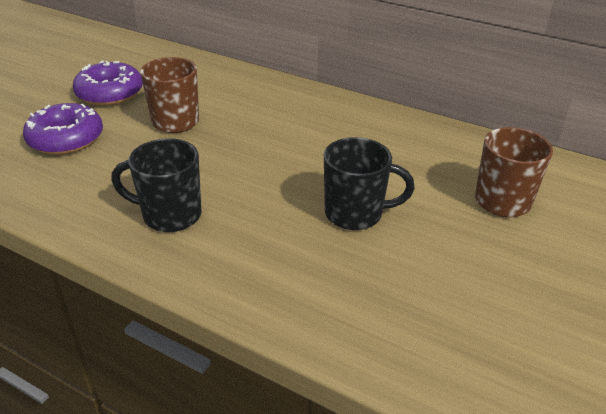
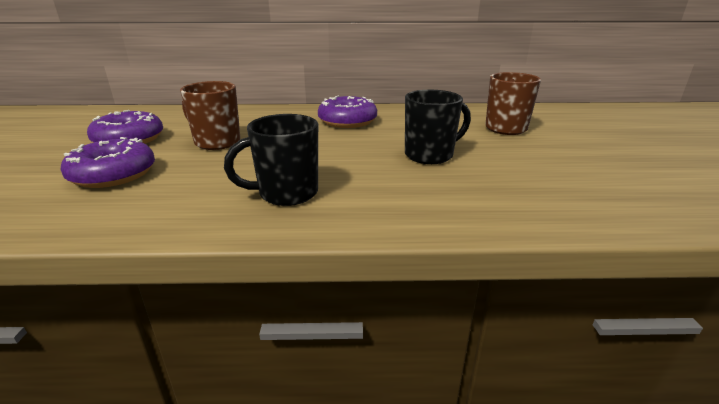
camera: 30 degrees left, 10 degrees down
none -> purple donut [318,96,377,128]

